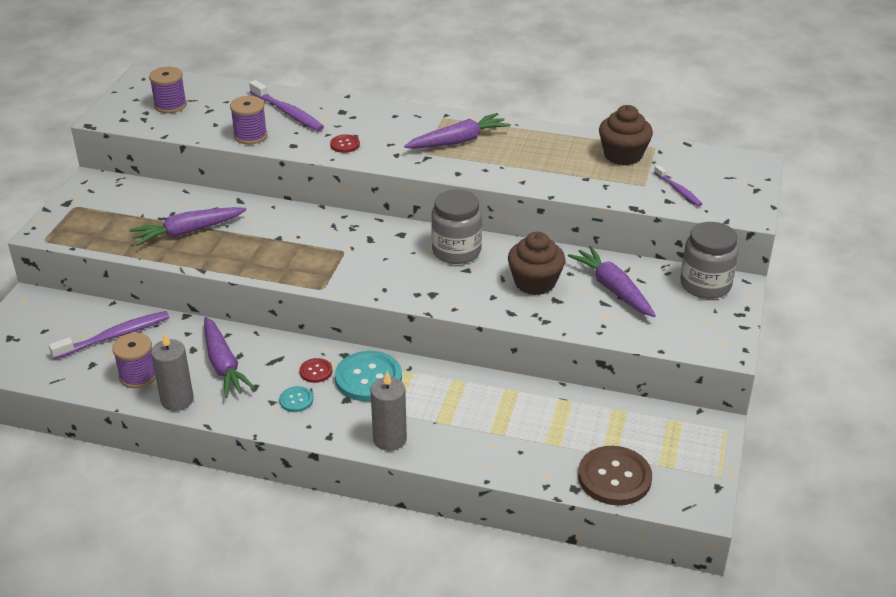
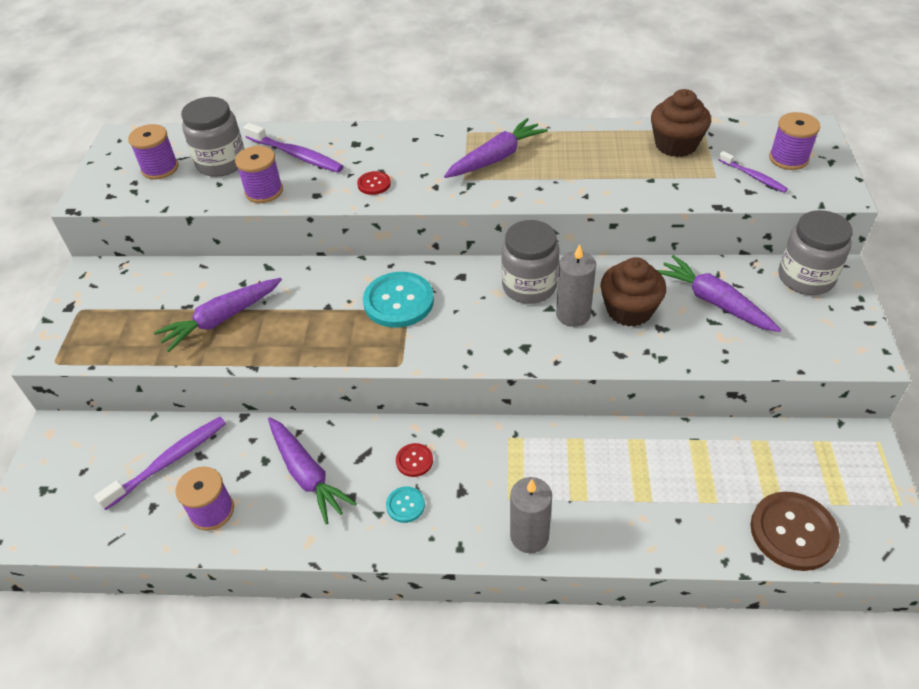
camera: 10 degrees left, 10 degrees up
grey candle [151,332,194,411] -> grey candle moved to [556,244,596,327]
turquoise button [335,351,402,402] -> turquoise button moved to [363,272,434,328]
none -> grey jar [181,97,244,177]
none -> purple spool [769,112,820,170]

